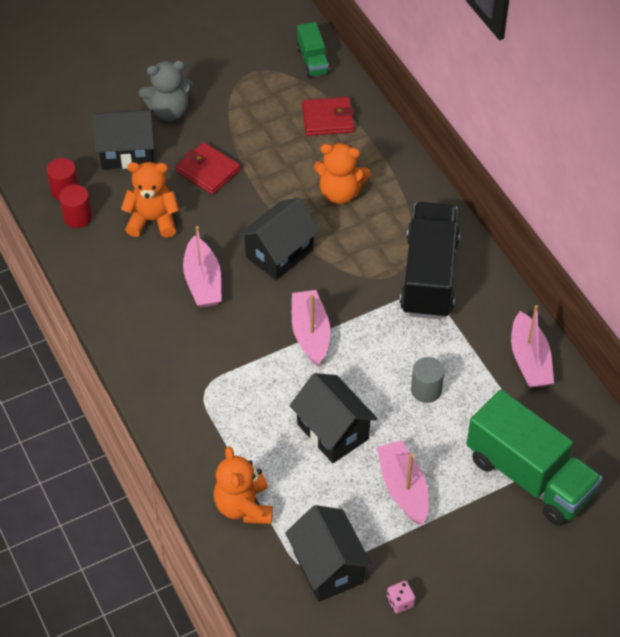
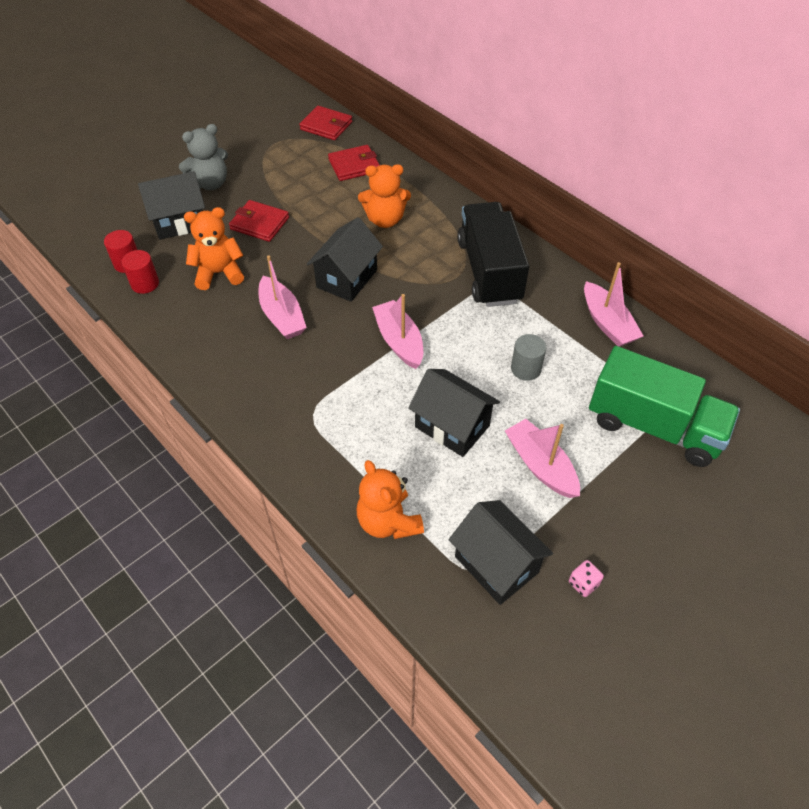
camera: 15 degrees left, 0 degrees up
green truck [297,22,330,78] -> red wallet [299,106,352,140]

